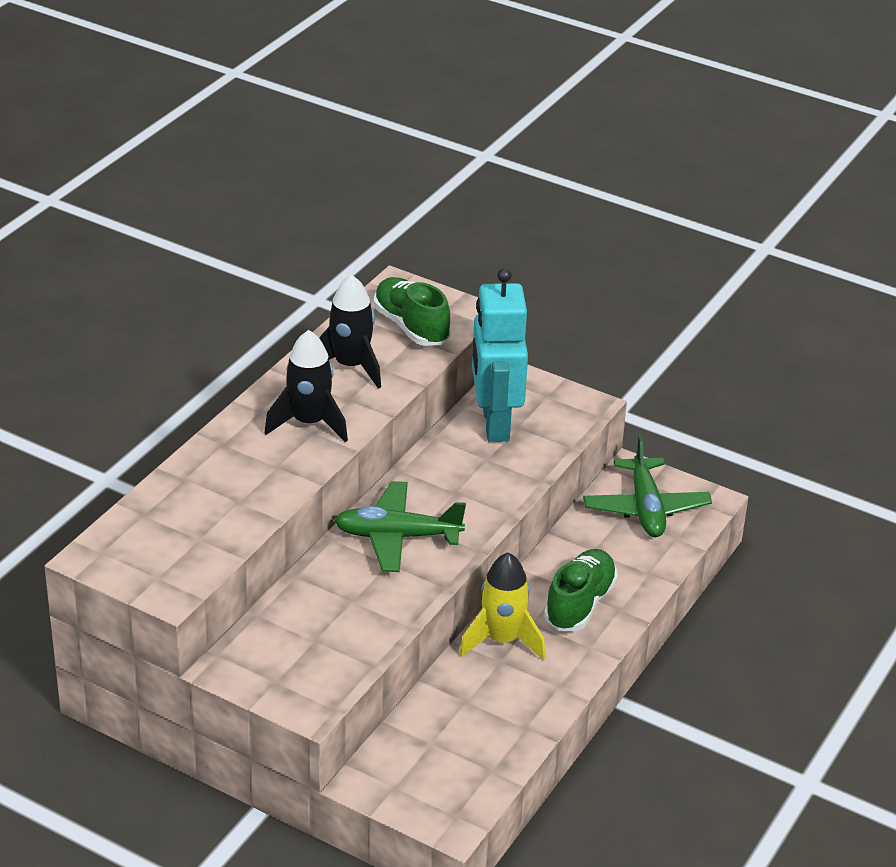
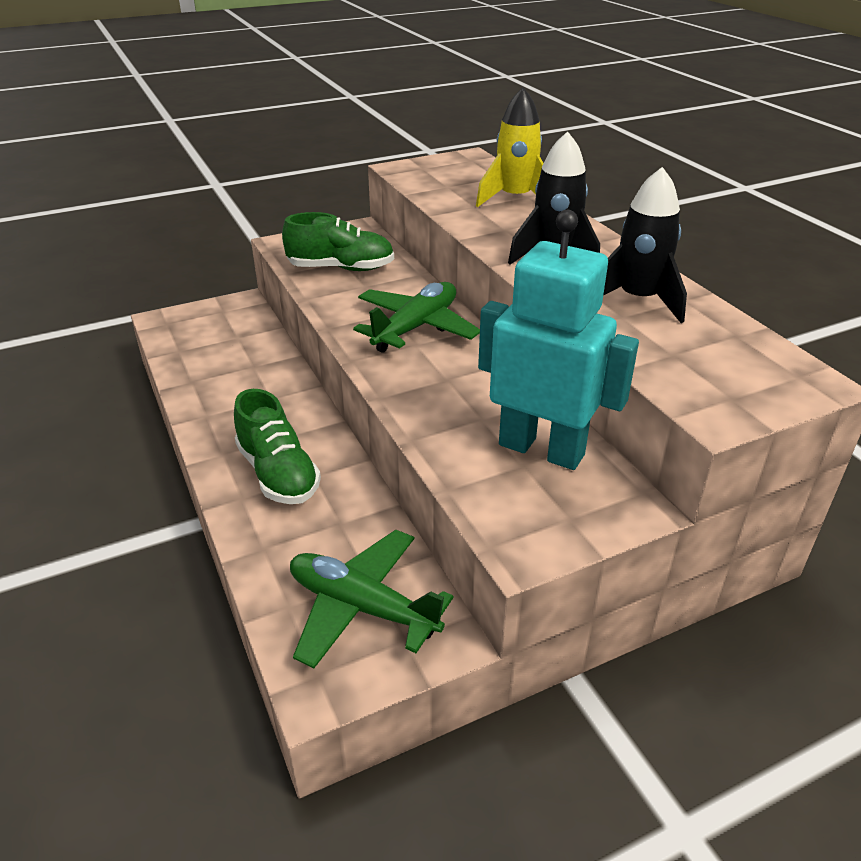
camera: 125 degrees right, 0 degrees up
green shoe [374,277,451,346] -> green shoe moved to [282,212,394,271]
yellow rocket [459,552,546,660] -> yellow rocket moved to [476,87,544,207]

